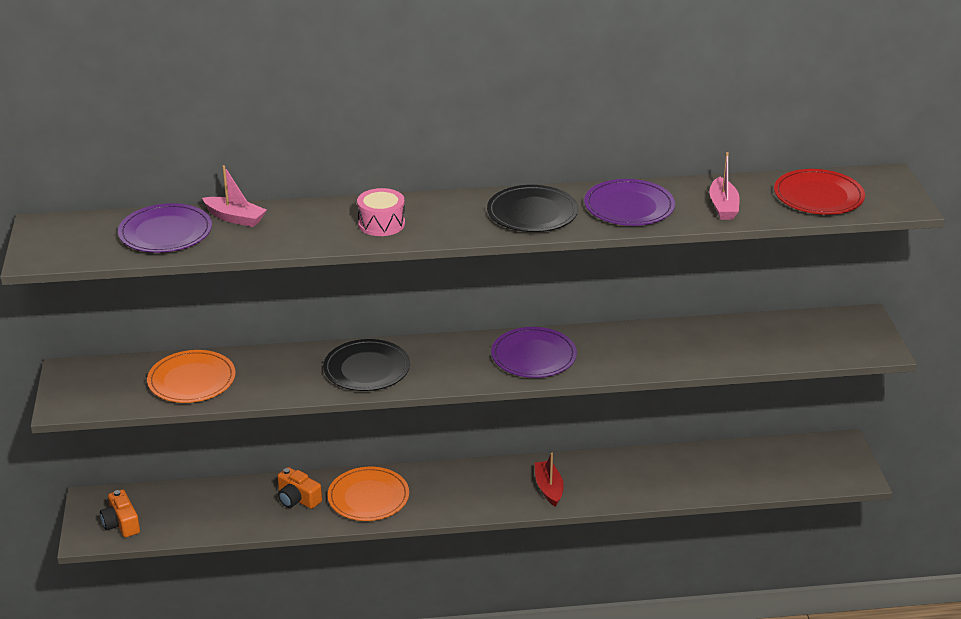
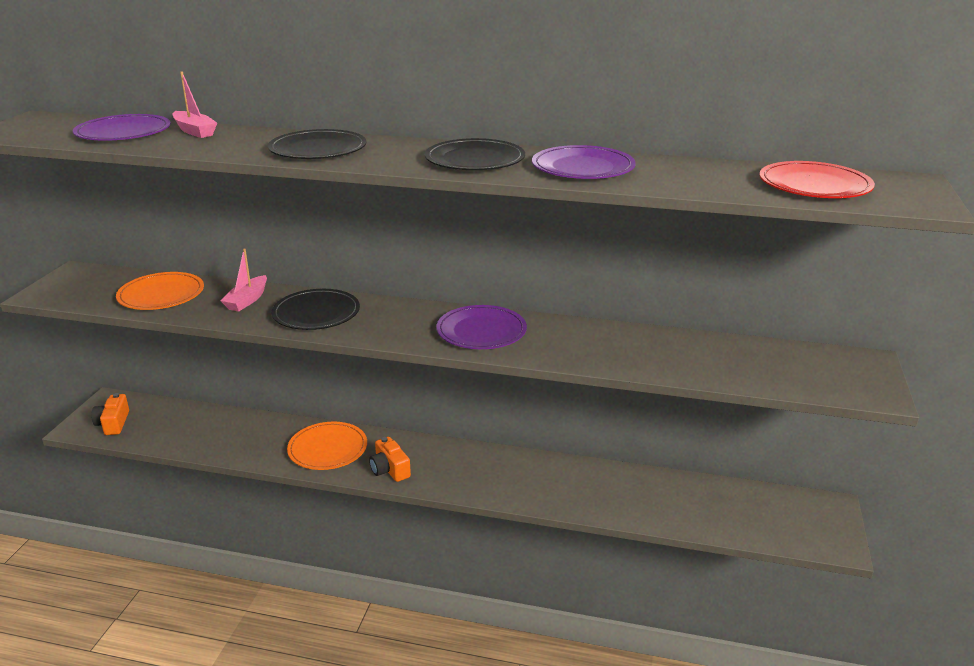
camera: 20 degrees right, 5 degrees down
orange camera [277,467,322,509] -> orange camera moved to [369,437,411,482]
pink drum [357,188,405,236] -> black plate [268,129,366,159]
red boat [534,453,564,507] -> none
pink boat [709,152,740,220] -> pink boat moved to [220,248,267,312]

